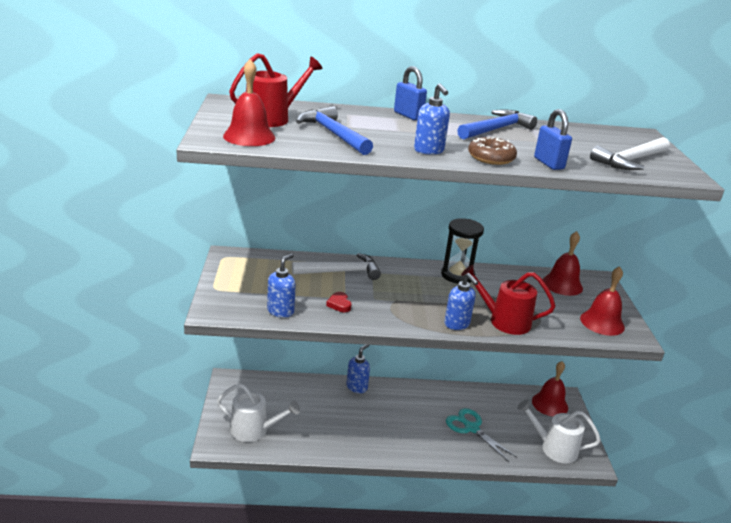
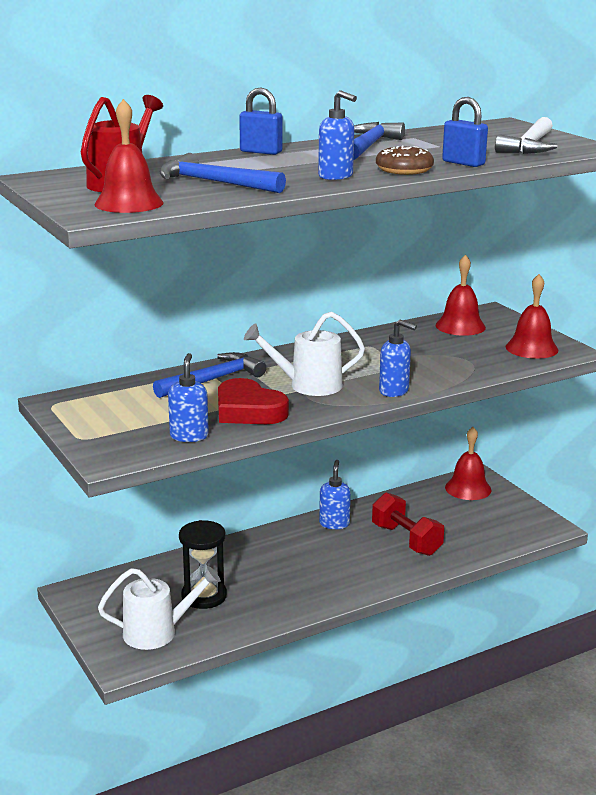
camera: 25 degrees left, 5 degrees down
white hammer [292,253,381,280] -> blue hammer [153,352,266,398]
red heart [326,292,351,312] -> red heart [218,378,289,424], size x2.17
blue soap dispenser [346,345,370,393] -> blue soap dispenser moved to [319,460,351,529]
black hourglass [441,218,484,284] -> black hourglass moved to [179,520,227,609]
turquoise scissors [446,408,517,462] -> red dumbbell [372,493,444,556]
red watering can [461,265,556,335] -> none
white watering can [517,400,601,464] -> white watering can moved to [244,312,365,396]

